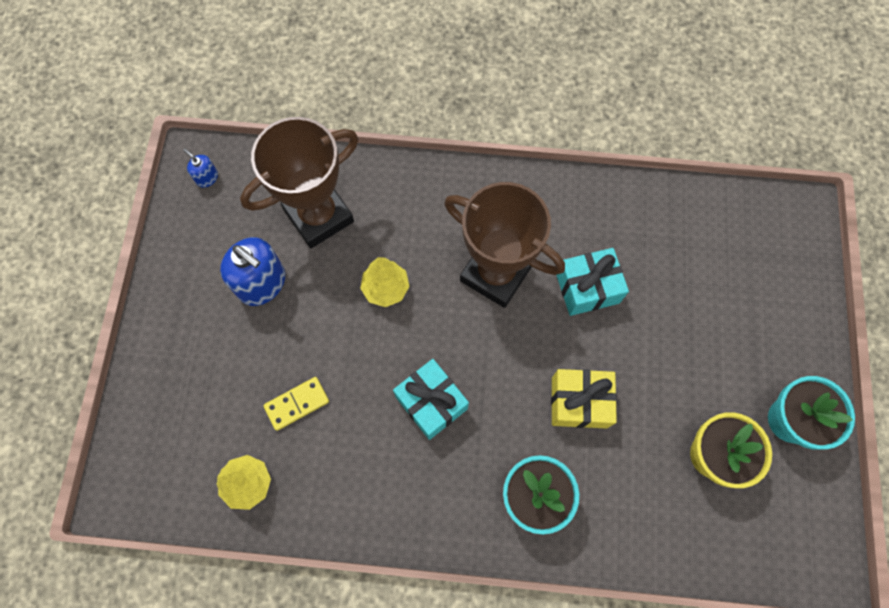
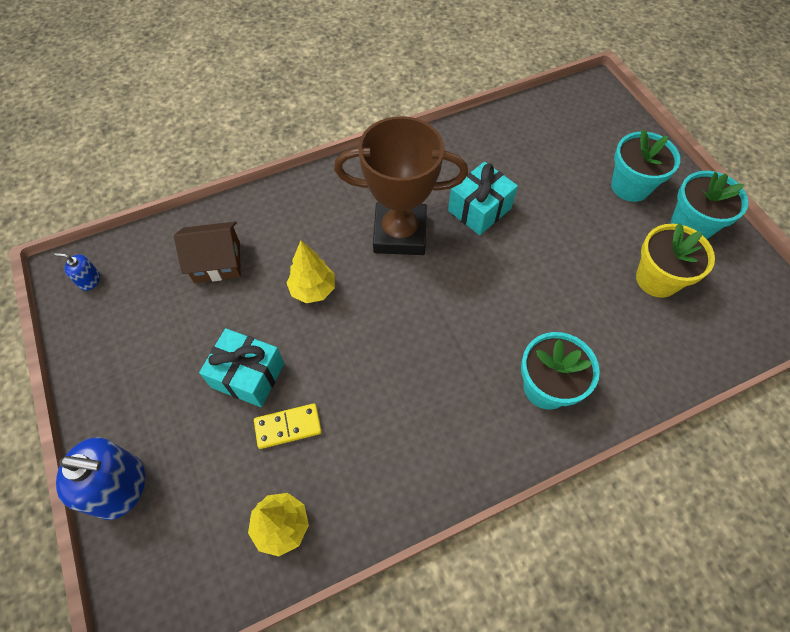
camera: 30 degrees left, 10 degrees down
blue soap dispenser [220,237,285,306] -> blue soap dispenser moved to [56,437,145,520]
brown trophy [240,117,358,248] -> brown house [174,221,241,283]
yellow domino [263,377,329,431] -> yellow domino turned 45 degrees clockwise [254,403,322,449]
turquoise gift [393,359,469,440] -> turquoise gift moved to [199,328,284,407]
yellow gift [551,369,617,429] -> none
none -> turquoise flower pot [611,129,680,202]

